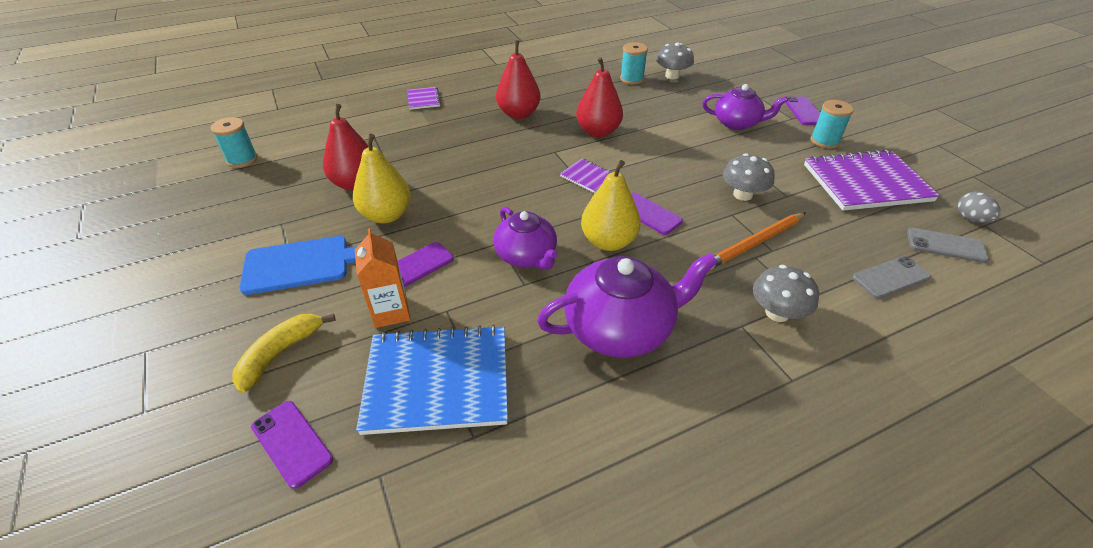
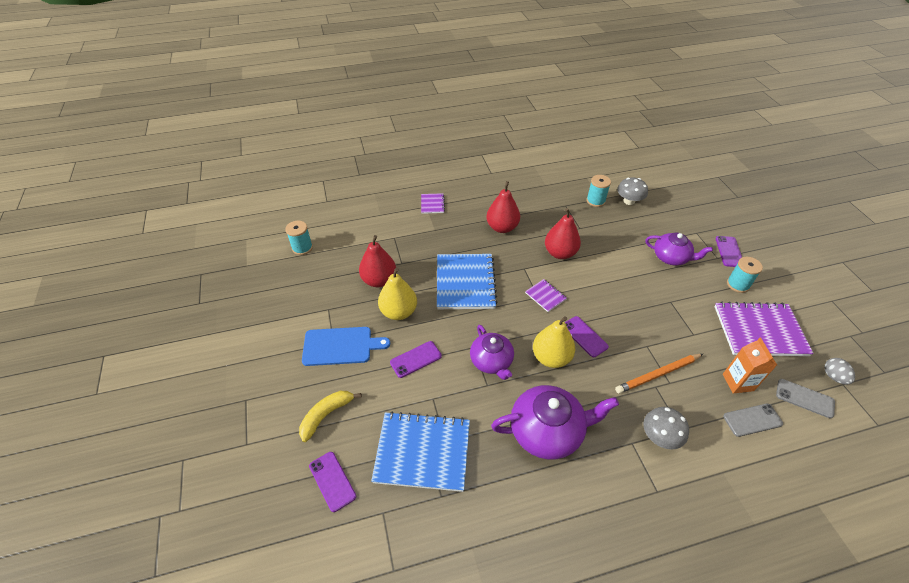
camera: 10 degrees right, 5 degrees up
orange carton [355,228,410,328] -> orange carton moved to [723,338,777,394]
grey mushroom [723,153,775,201] -> none
none -> blue notebook [437,254,498,309]

